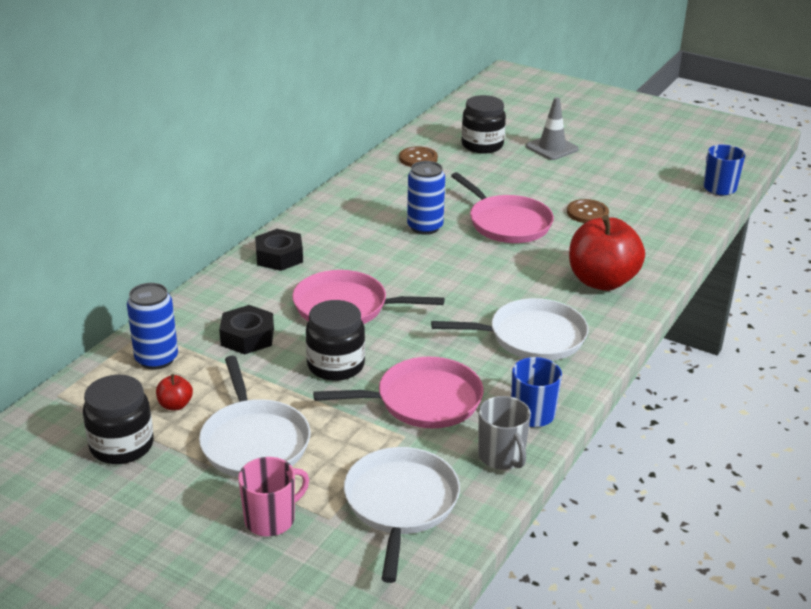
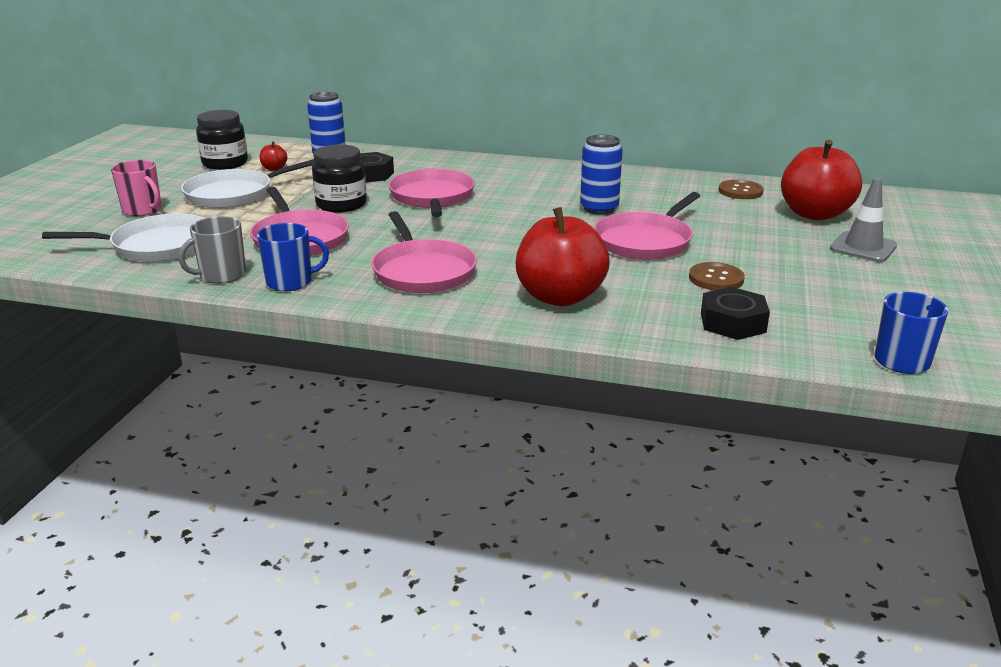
camera: 75 degrees right, 5 degrees down
black nut [255,229,303,271] -> black nut moved to [701,287,770,340]
white pan [431,298,589,361] -> pink pan [371,211,477,293]
black jar [462,95,506,154] -> red apple [781,140,862,220]

